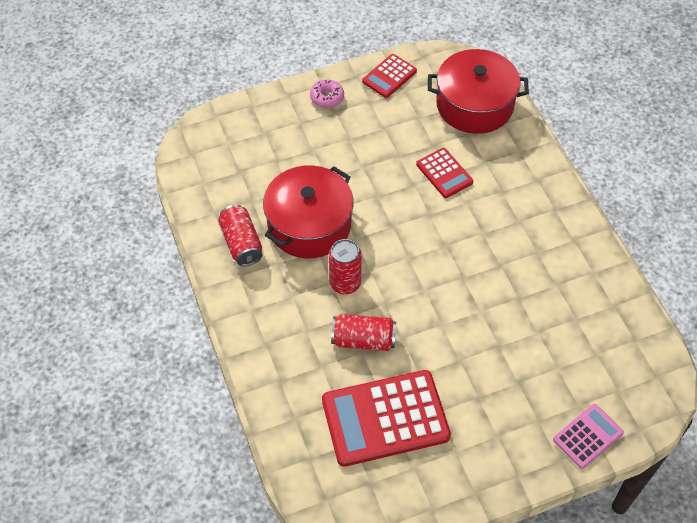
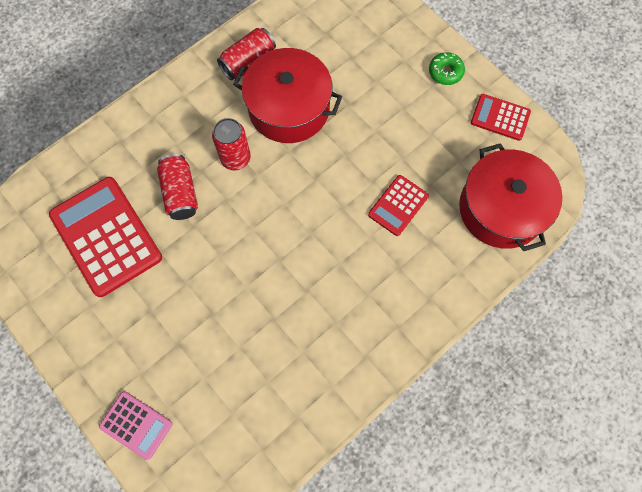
camera: 70 degrees right, 15 degrees up
pink donut [310,79,344,108] -> green donut [429,52,465,85]

